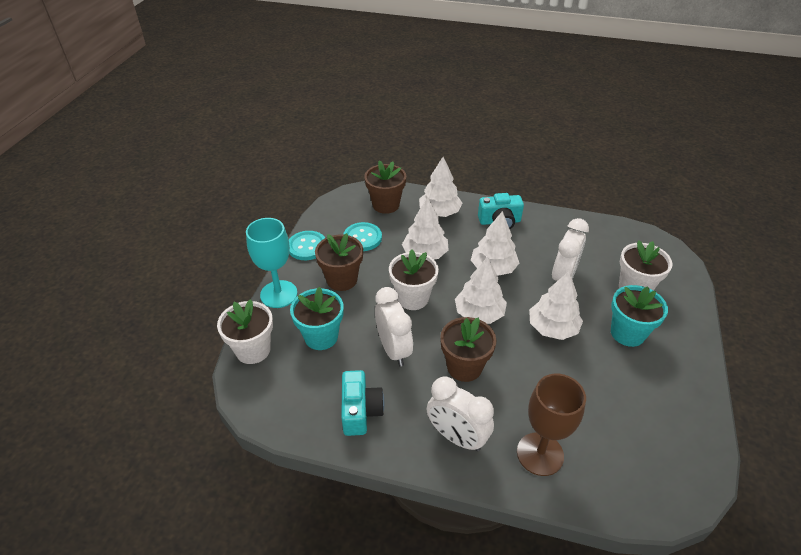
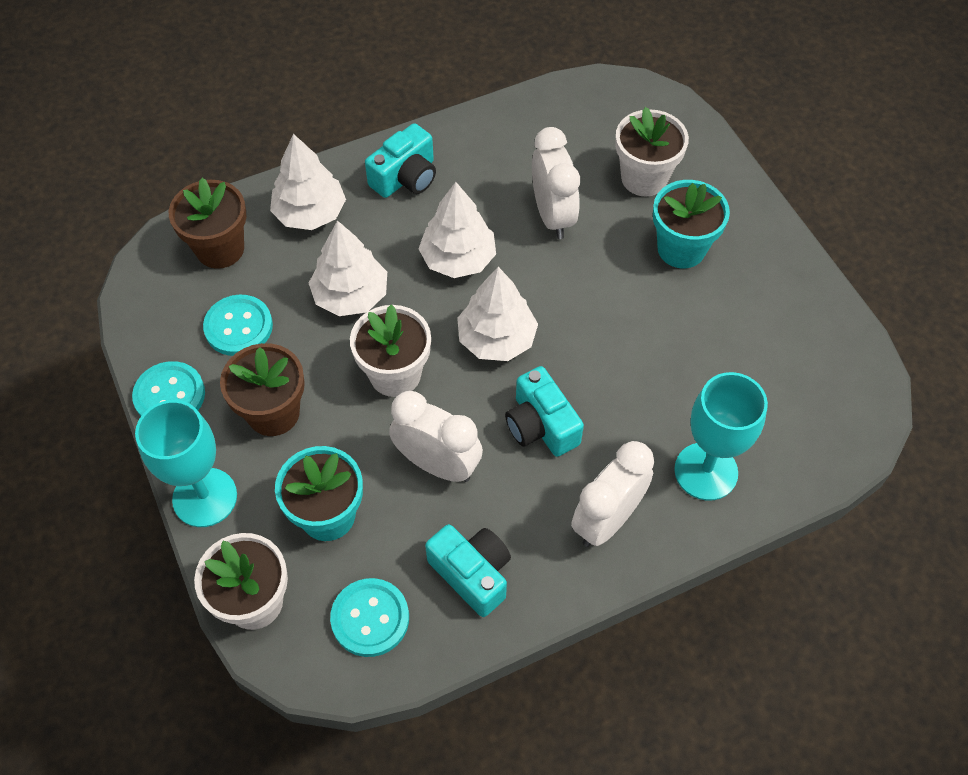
camera: 40 degrees left, 15 degrees up
white clock [427,376,494,451] -> white clock turned 135 degrees clockwise [571,441,654,547]
brown flower pot [440,317,496,382] -> turquoise camera [505,366,584,457]
brown goblet [517,374,586,476] -> turquoise goblet [674,372,768,501]
white tree [529,271,583,340] -> none
none -> turquoise button [330,578,409,657]

